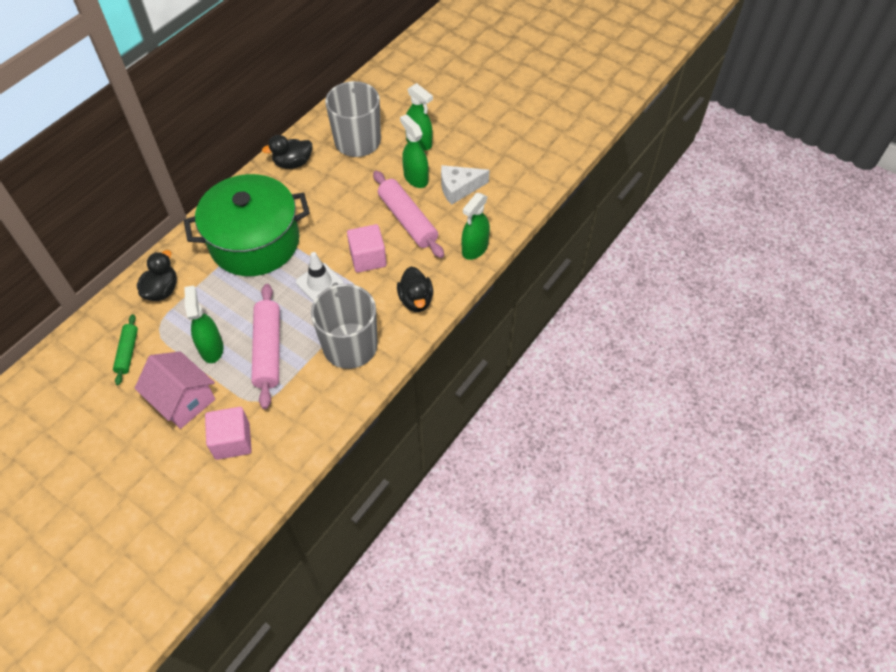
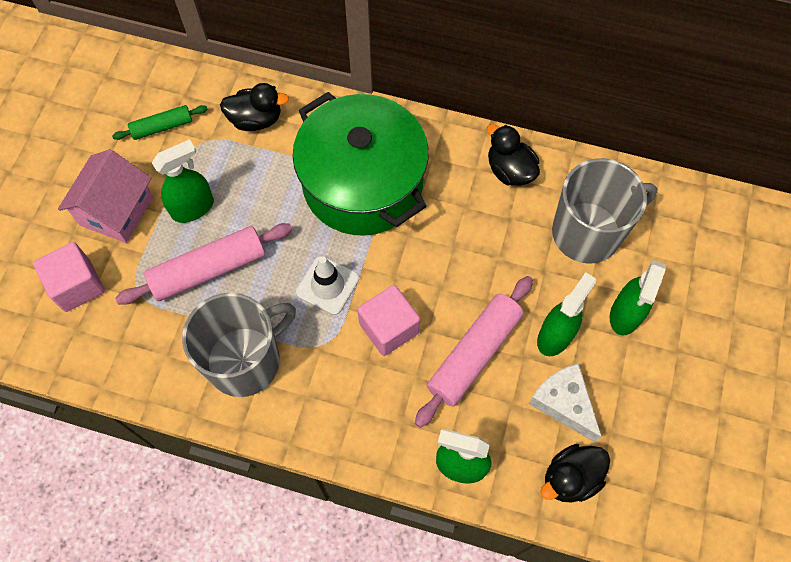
camera: 70 degrees right, 10 degrees up
black duck [397,267,433,312] -> black duck moved to [541,444,610,503]

